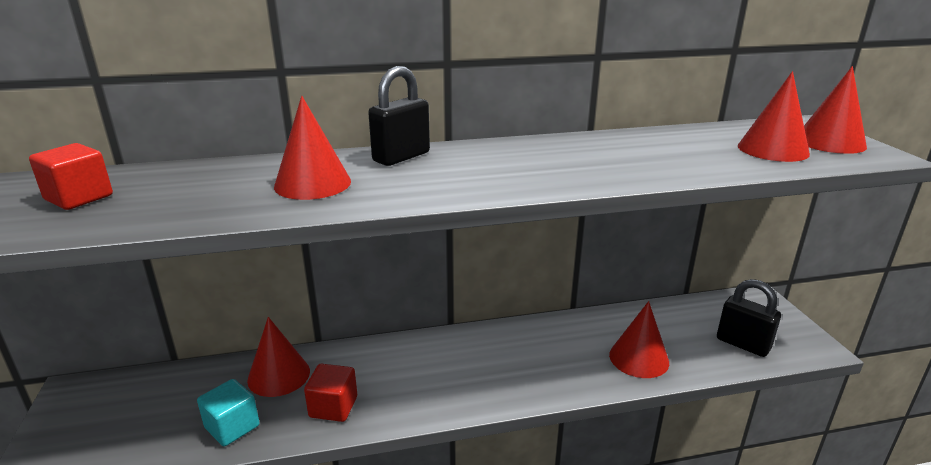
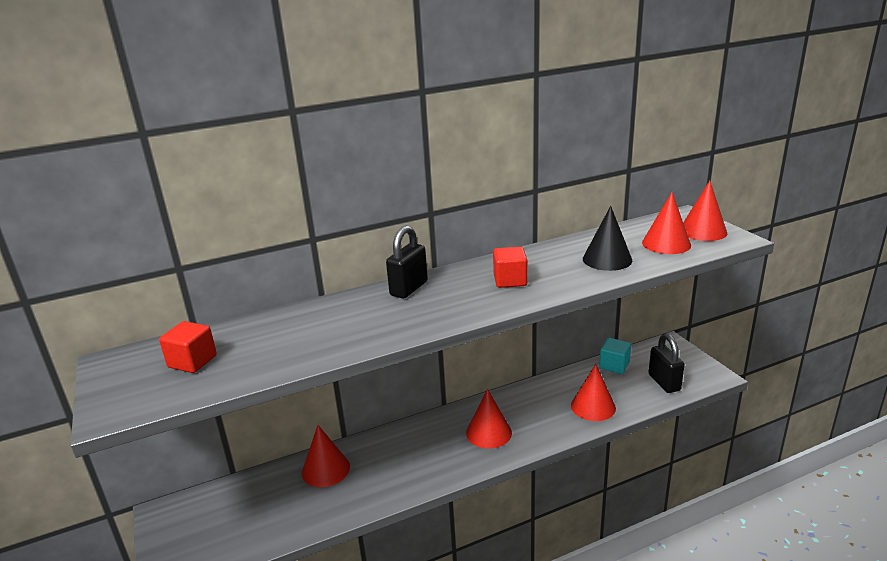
camera: 10 degrees left, 0 degrees up
turquoise cube [197,379,260,446] -> turquoise cube moved to [599,338,631,374]
red cone [274,96,351,200] -> red cone moved to [466,389,512,449]
red cube [304,364,357,422] -> red cube moved to [493,247,528,288]
black padlock [717,279,781,357] -> black padlock turned 45 degrees clockwise [649,333,684,393]
none -> black cone [583,206,632,271]

